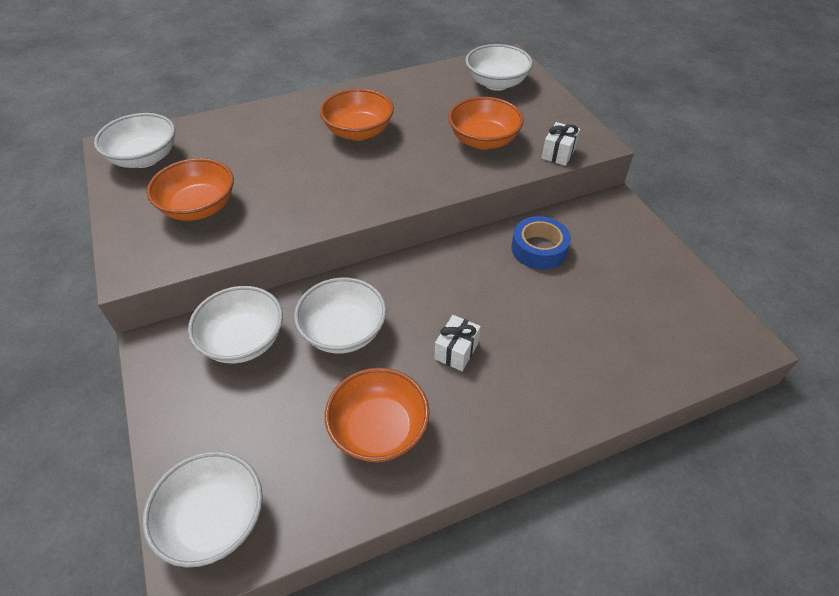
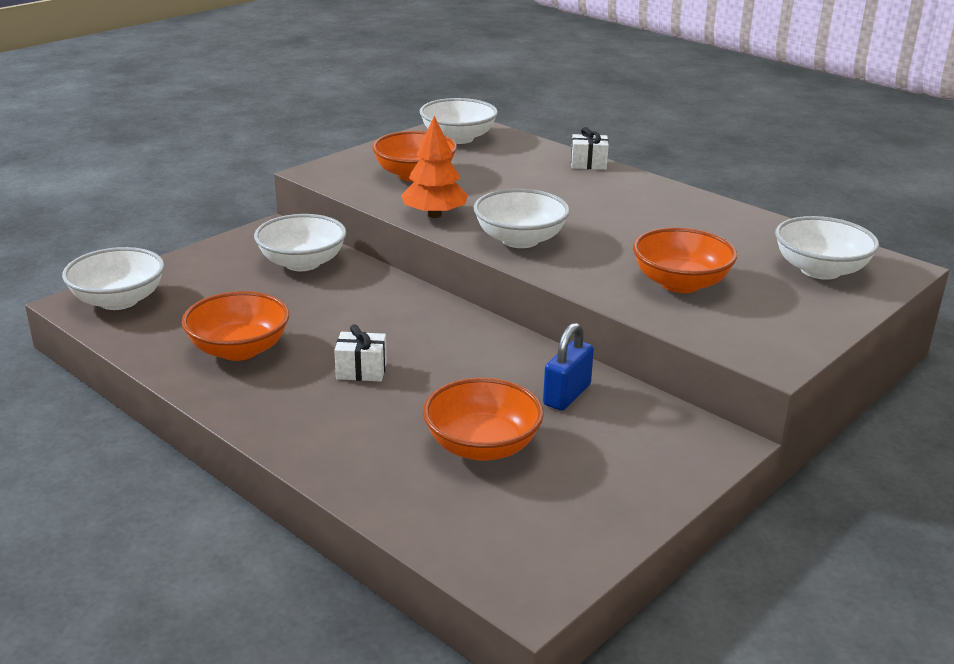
camera: 65 degrees right, 20 degrees down
white bowl [294,278,386,353] -> white bowl moved to [474,189,570,248]
orange bowl [320,89,394,141] -> orange bowl moved to [423,378,544,461]
blue tape [511,216,571,270] -> blue padlock [543,323,594,411]
white gift [542,122,580,166] -> white gift moved to [571,127,609,170]
none -> orange tree [401,115,468,218]

